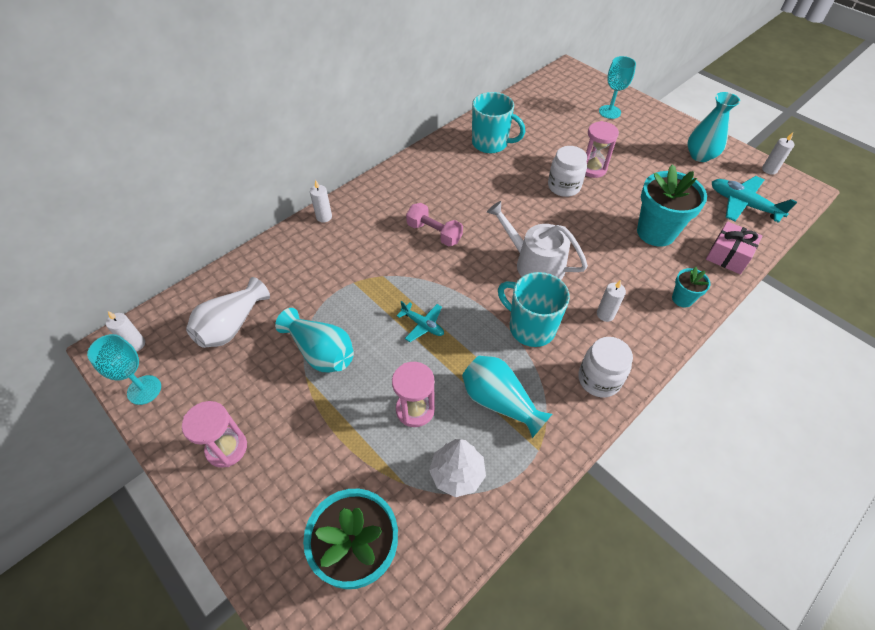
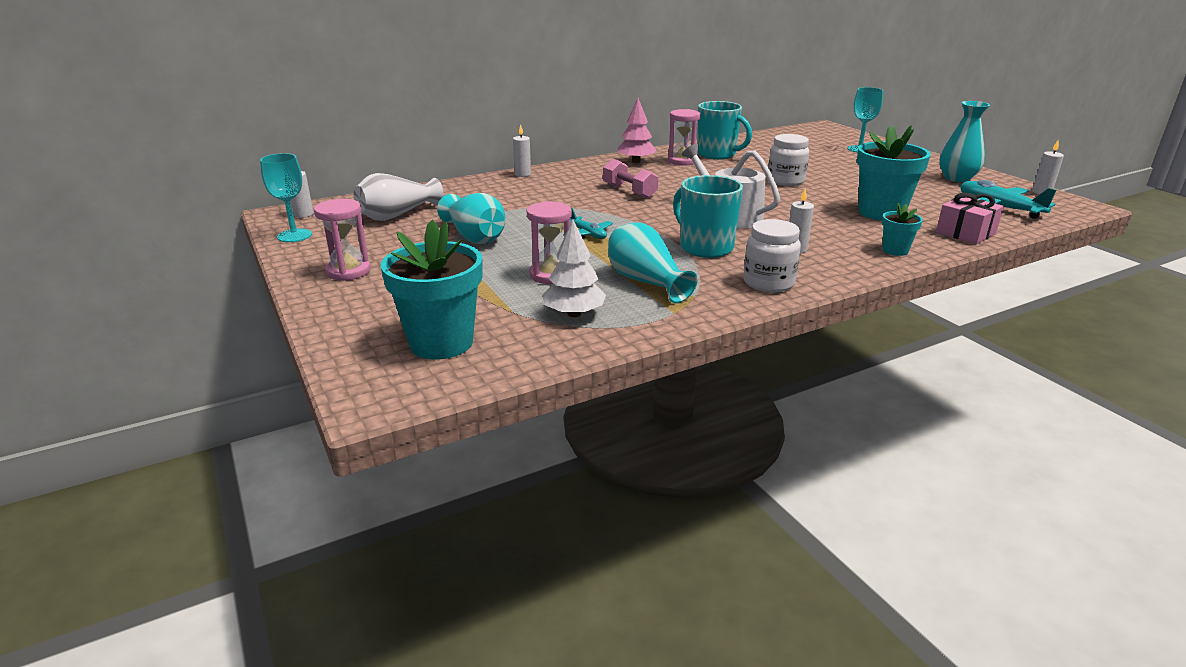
camera: 15 degrees right, 25 degrees down
pink hourglass [585,121,619,178] -> pink hourglass moved to [668,109,701,166]
none -> pink tree [617,98,657,163]

